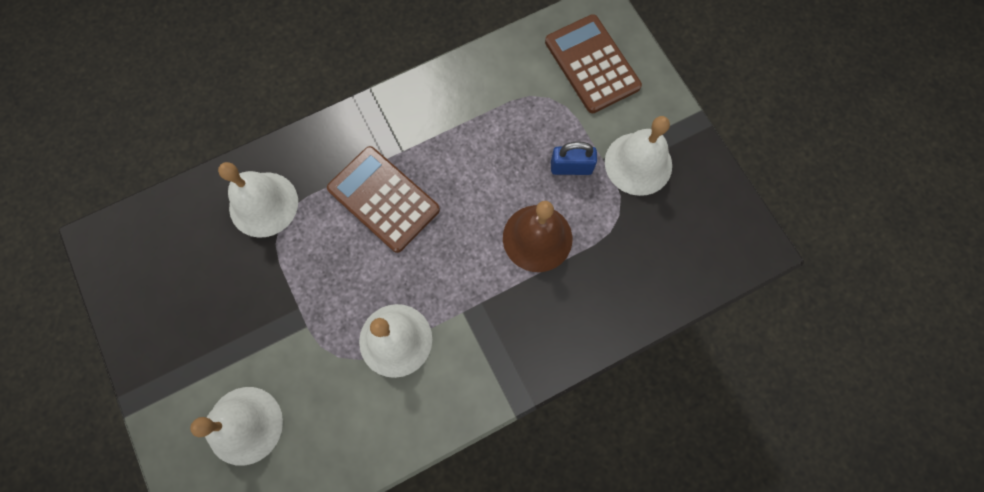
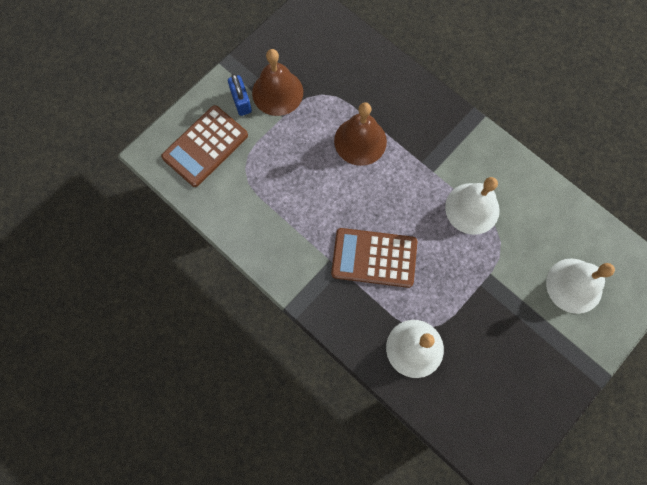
camera: 110 degrees left, 0 degrees up
brown calculator [327,146,440,253] -> brown calculator turned 75 degrees clockwise [331,228,417,288]
blue padlock [551,142,597,175] -> blue padlock moved to [228,74,252,116]
white bell [605,116,672,196] -> brown bell [252,49,303,116]

